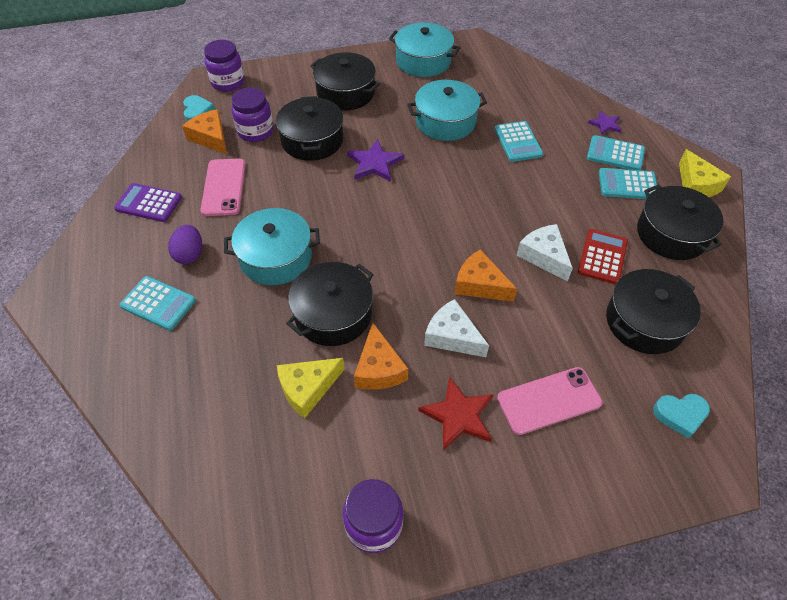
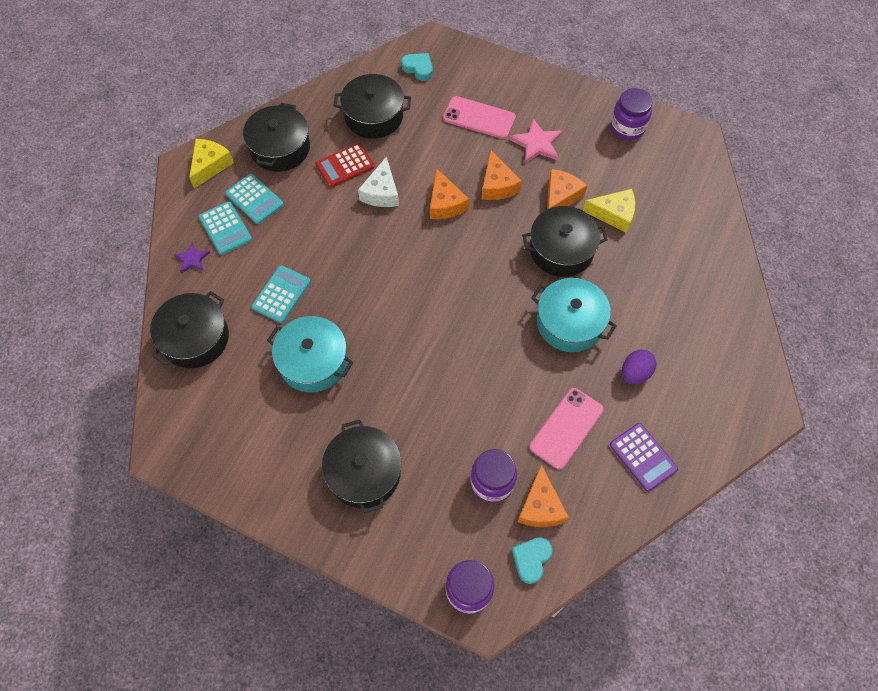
camera: 140 degrees left, 10 degrees up
turquoise calculator [120,276,196,331] -> none
black pot [276,96,343,161] -> black pot moved to [150,291,229,368]
purple star [347,139,404,182] -> none
turquoise pot [389,22,460,77] -> none
red star [418,377,493,450] -> pink star [509,119,563,163]
white cheese [424,299,489,357] -> orange cheese [482,150,522,200]

